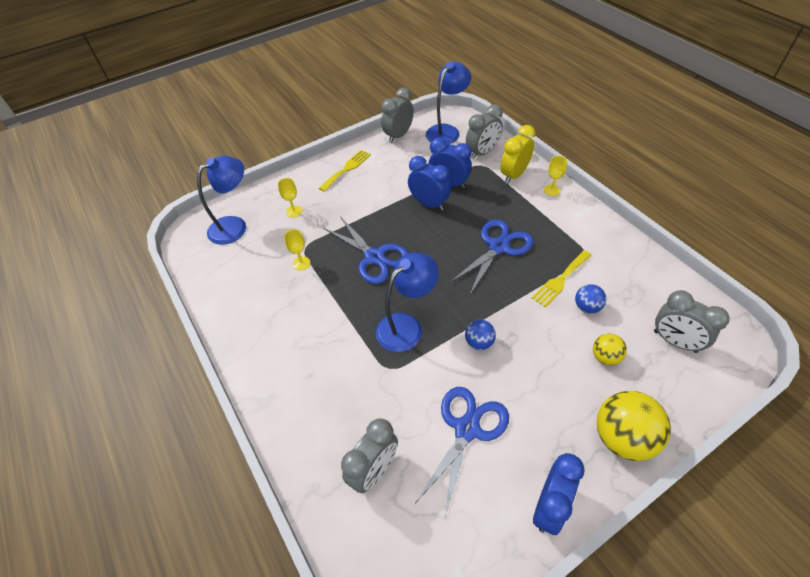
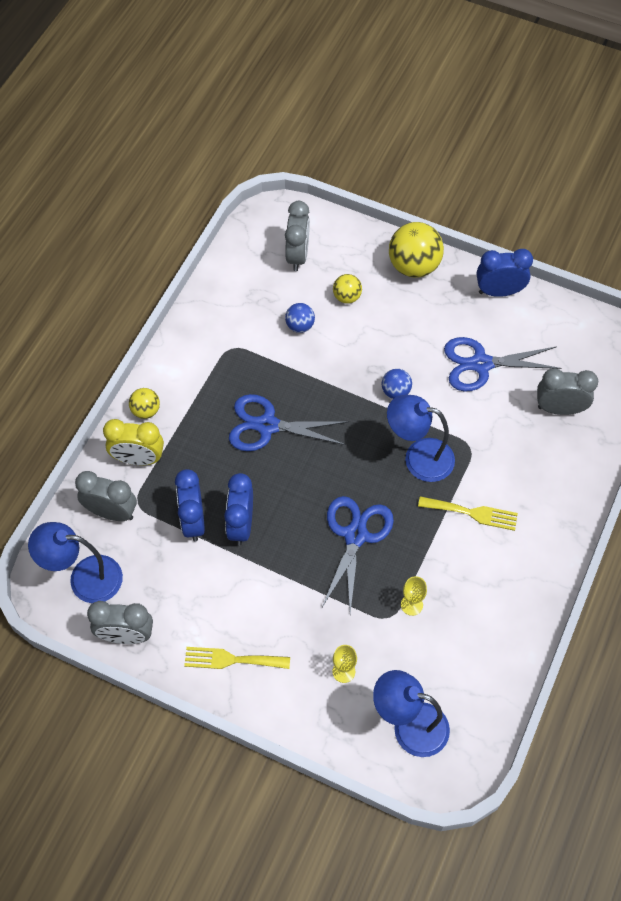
camera: 125 degrees left, 10 degrees up
yellow fork [532,250,592,307] -> yellow fork moved to [418,496,518,531]
yellow goblet [544,156,567,196] -> yellow ball [129,388,160,419]

